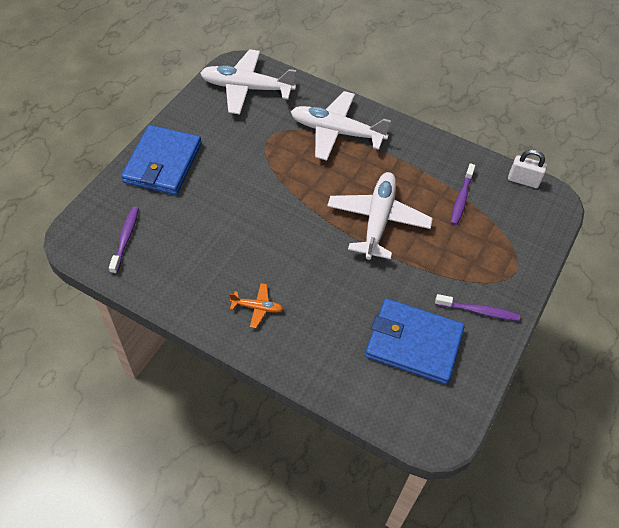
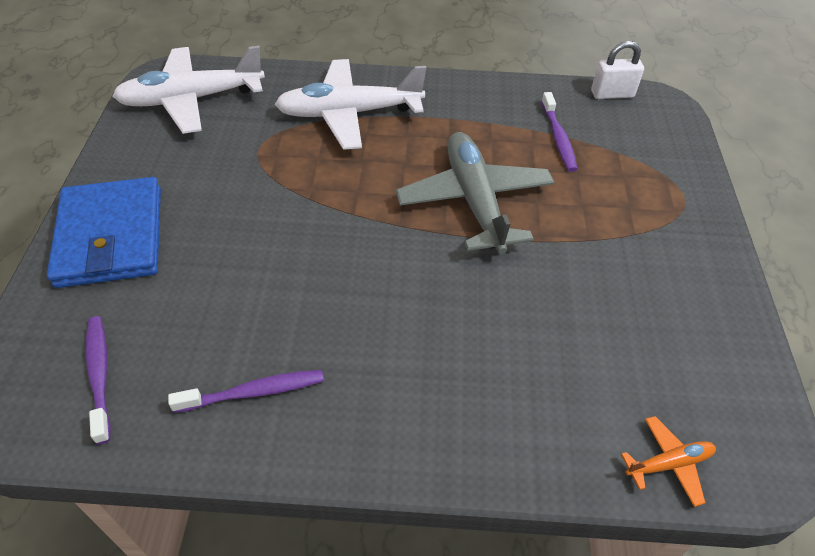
camera: 25 degrees left, 5 degrees down
orange plane [229,283,283,328] -> orange plane moved to [621,416,716,507]
white plane [327,172,433,260] -> grey plane [396,132,555,254]
blue wallet [365,298,465,384] -> none
purple toothbrush [435,294,520,321] -> purple toothbrush moved to [168,370,324,413]

